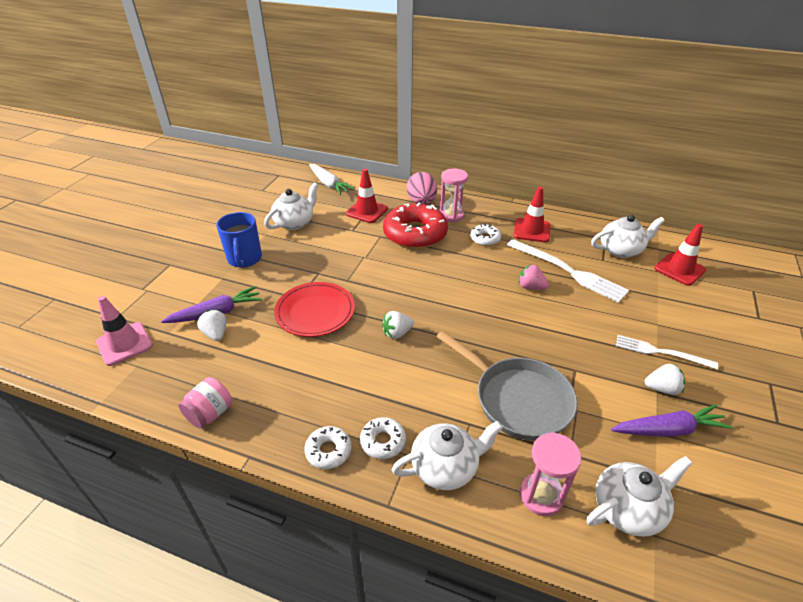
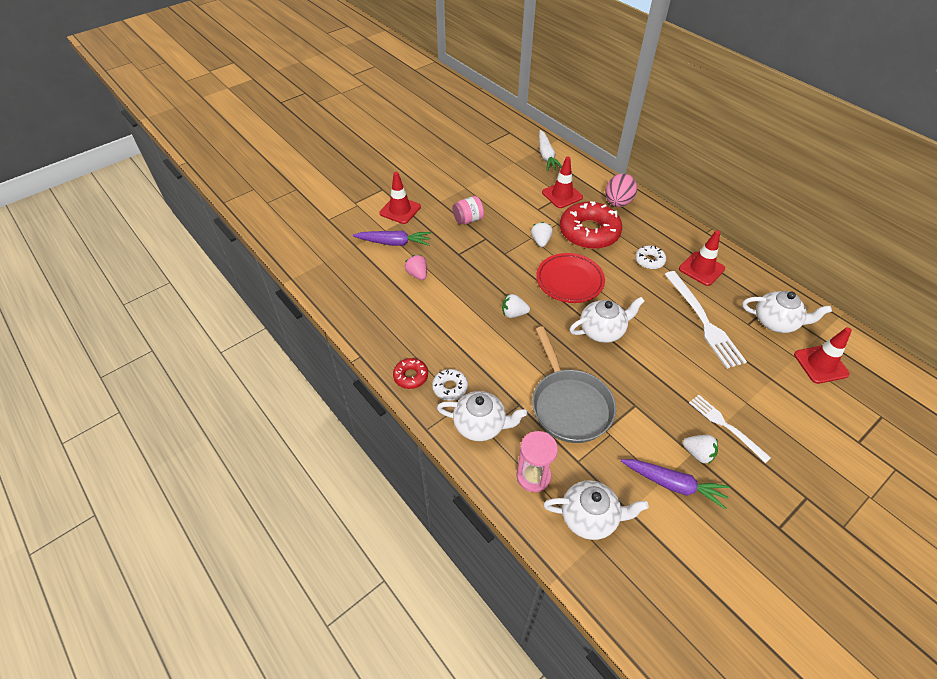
camera: 30 degrees right, 10 degrees up
pink traffic cone [96,296,153,366] -> none
pink jar [178,377,232,428] -> pink jar moved to [453,196,484,224]
white strawberry [197,310,226,341] -> white strawberry moved to [531,222,553,247]
blue mug [216,212,262,268] -> none
white teapot [264,183,318,230] -> white teapot moved to [569,297,645,343]
red plate [274,282,355,337] -> red plate moved to [536,253,605,303]
white donut [304,426,352,469] -> red donut [393,358,428,389]
pink hourglass [440,168,468,223] -> none
pink strawberry [519,264,549,290] -> pink strawberry moved to [405,255,427,280]
none -> red traffic cone [379,172,421,224]

